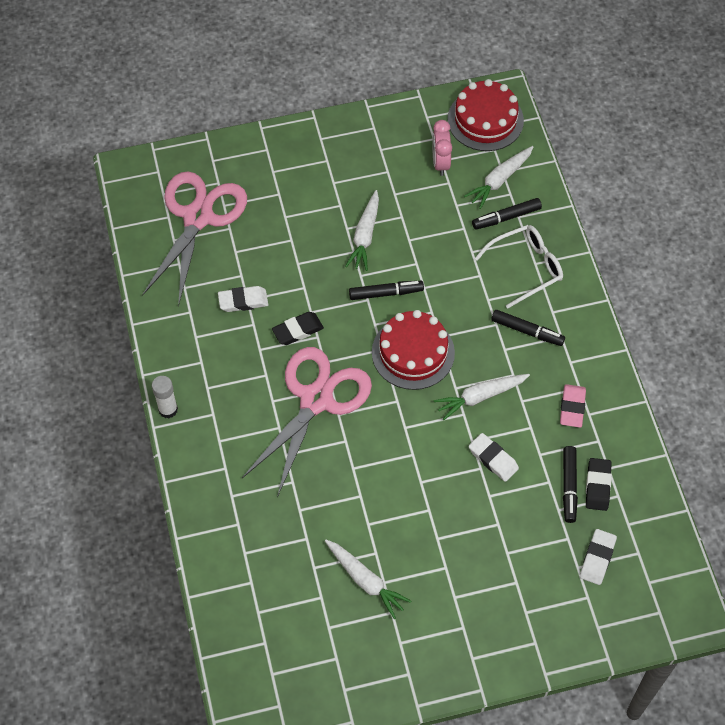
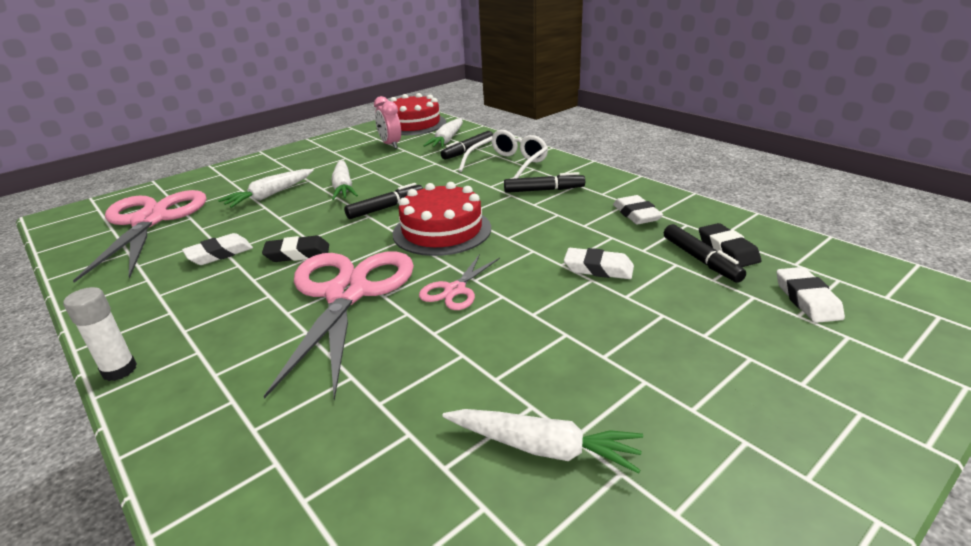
camera: 25 degrees left, 30 degrees down
black eraser [272,312,324,345] -> black eraser turned 45 degrees clockwise [262,236,329,262]
white carrot [434,374,530,420] -> white carrot moved to [218,169,314,208]
pink eraser [560,384,586,428] -> white eraser [613,195,663,224]
none -> pink scissors [419,254,500,310]

